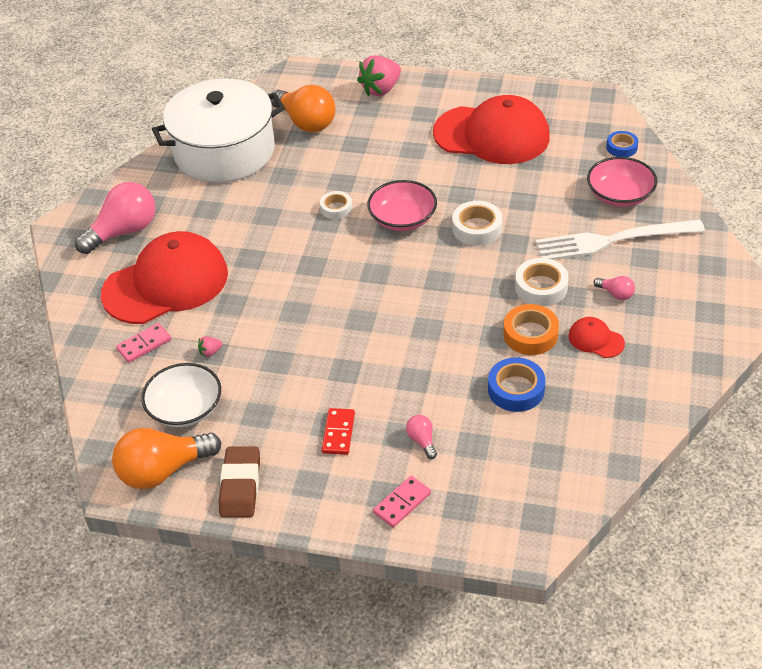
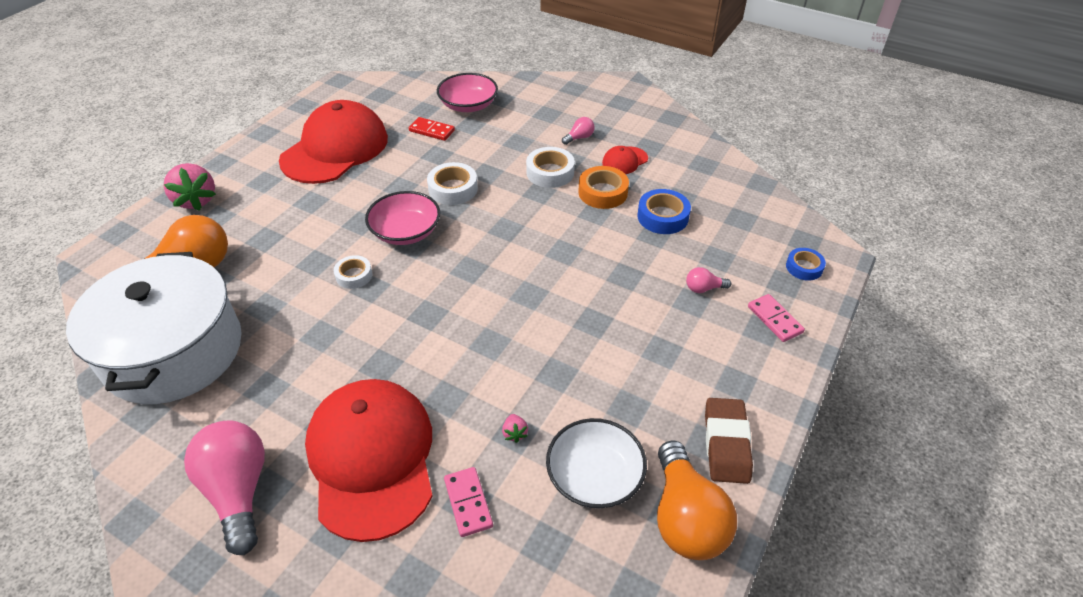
camera: 75 degrees left, 0 degrees up
brown eraser [219,446,260,518] -> brown eraser turned 75 degrees clockwise [705,398,753,484]
red domino [322,408,355,455] -> red domino moved to [409,117,455,141]
white fork [536,219,705,260] -> none
blue tape [606,131,638,157] -> blue tape moved to [786,248,826,281]

